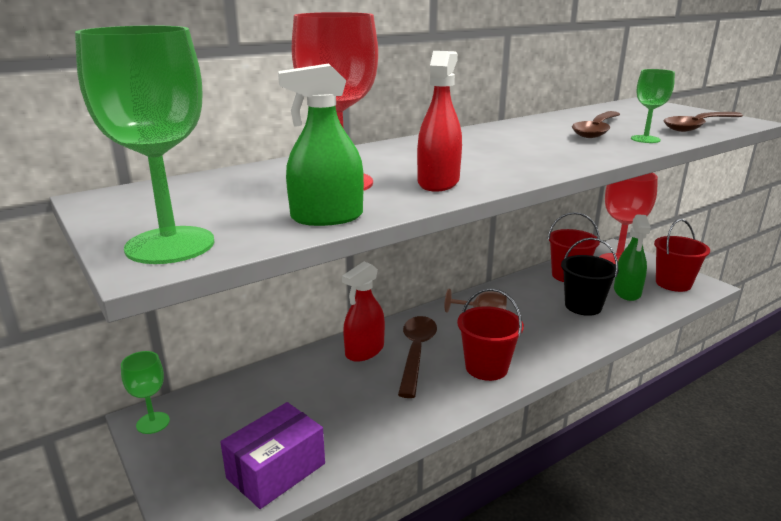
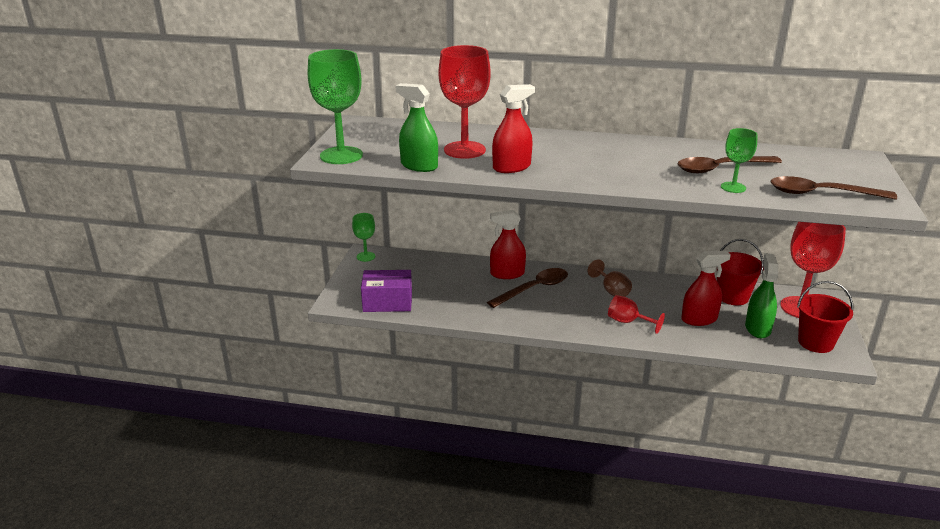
camera: 45 degrees right, 5 degrees up
red bucket [457,288,524,381] -> none
black bucket [561,238,619,316] -> red spray bottle [681,251,731,326]
green spray bottle [614,214,651,301] -> green spray bottle turned 135 degrees clockwise [745,253,778,338]
none -> red goblet [608,295,665,334]

